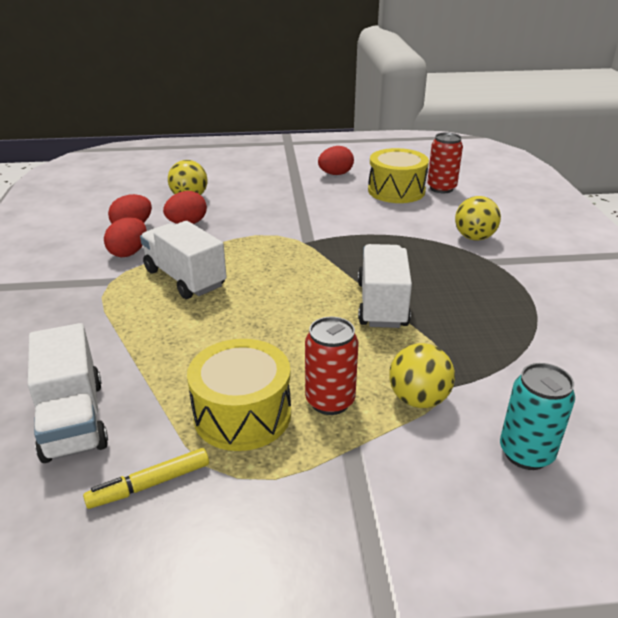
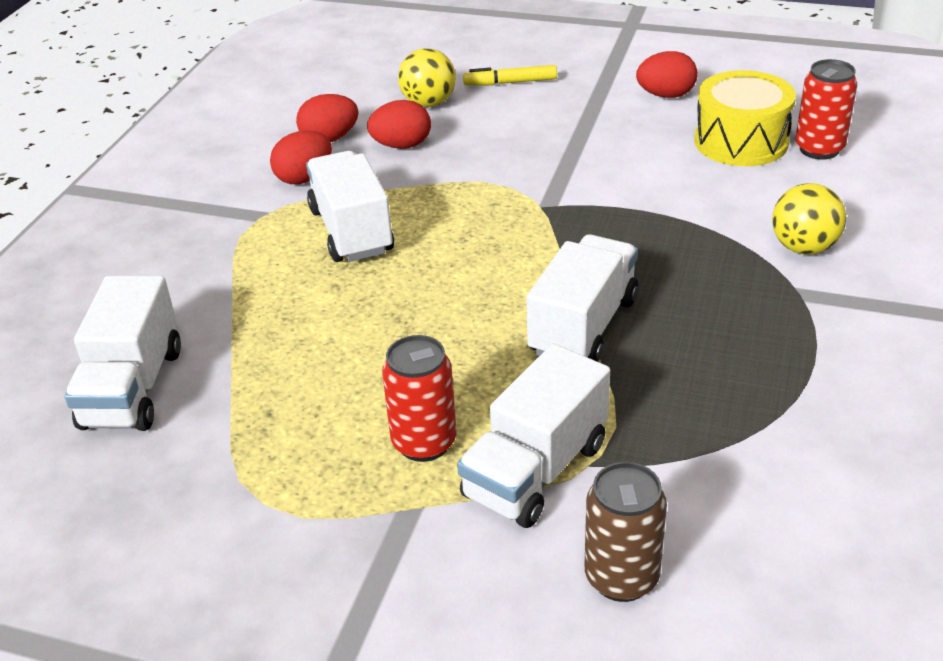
camera: 25 degrees right, 5 degrees up
yellow marker [83,448,209,509] -> yellow marker moved to [463,65,557,86]
yellow drum [187,339,291,451] -> none
yellow ball [389,343,455,408] -> white truck [457,344,610,528]
turquoise can [500,363,575,470] -> brown can [585,462,667,602]

